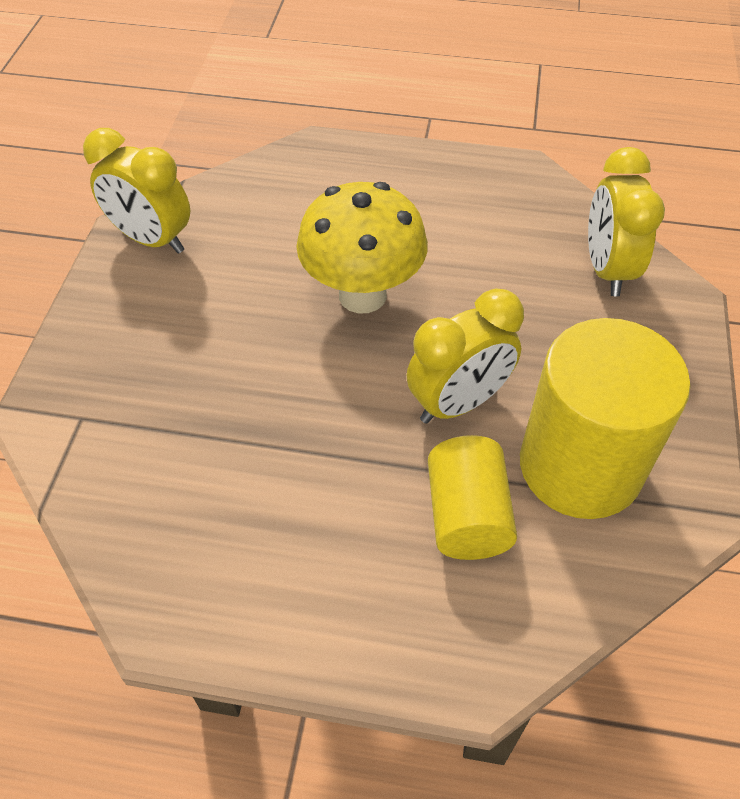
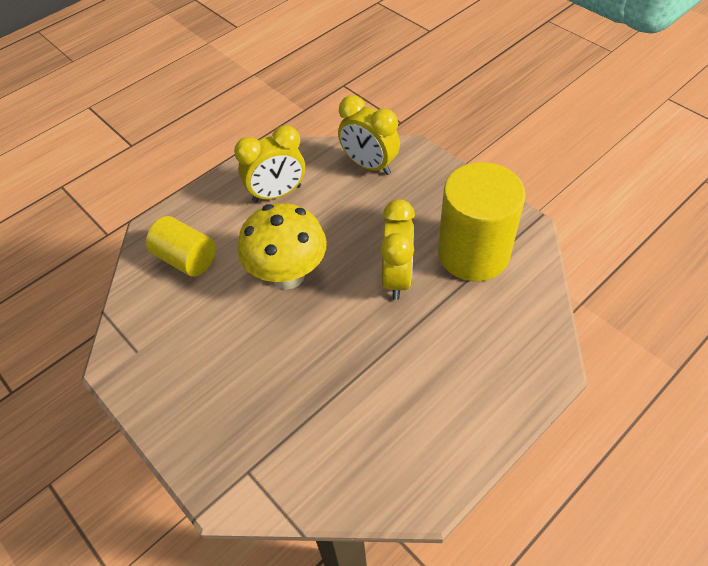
camera: 50 degrees left, 0 degrees up
yellow clock [83,128,190,254] -> yellow clock moved to [234,125,305,202]
yellow cylinder [428,435,517,560] -> yellow cylinder moved to [146,216,216,277]

